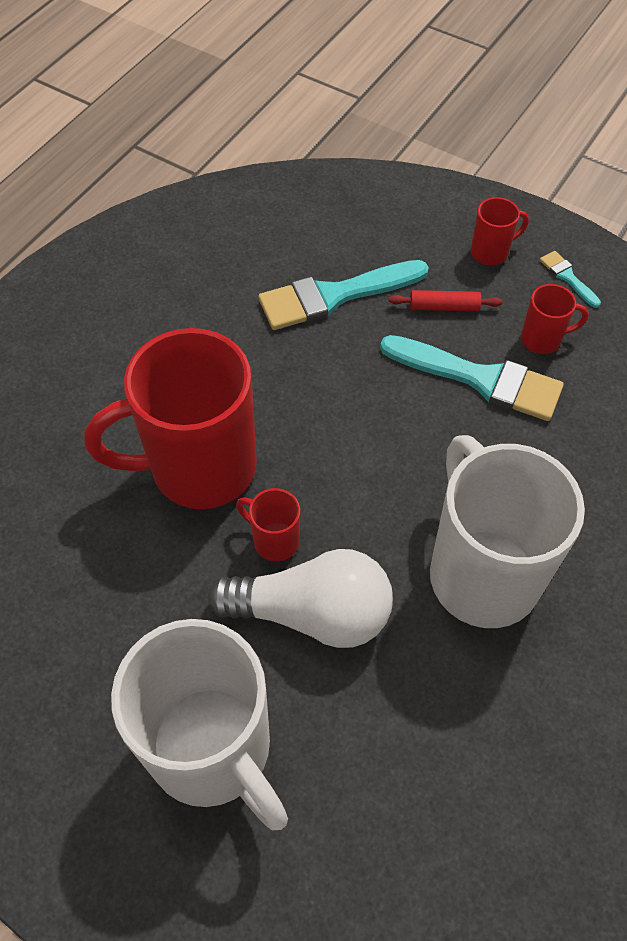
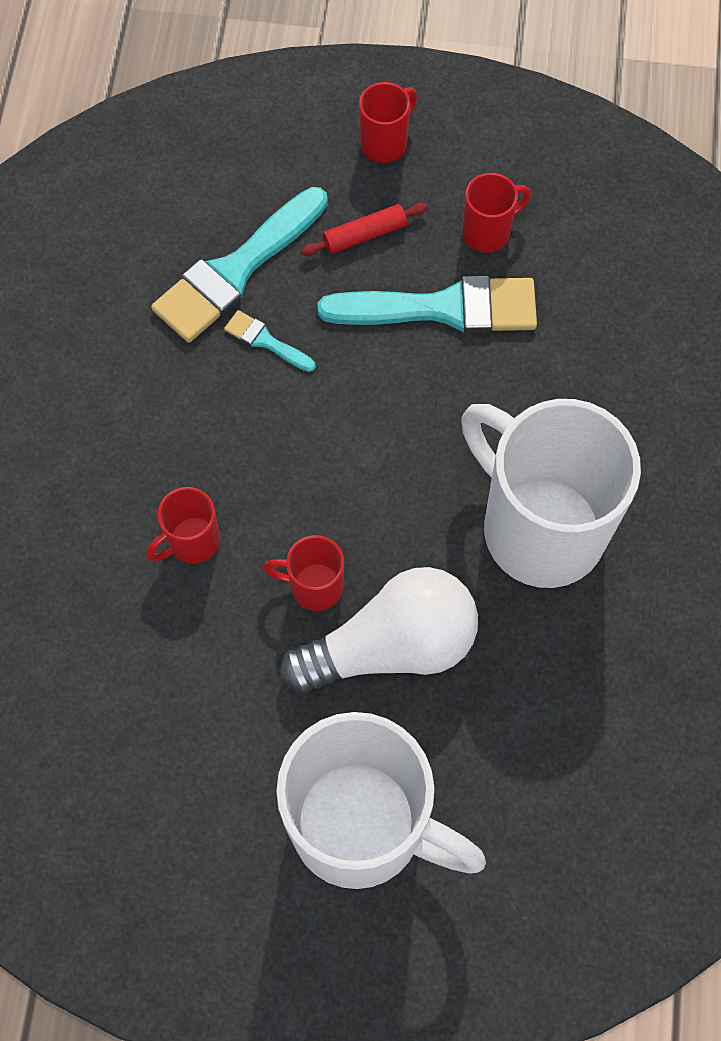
camera: 25 degrees left, 10 degrees up
red mug [84,328,257,509] -> red mug [147,487,220,563], size x0.42
turquoise brush [540,251,601,308] -> turquoise brush moved to [224,310,316,372]

